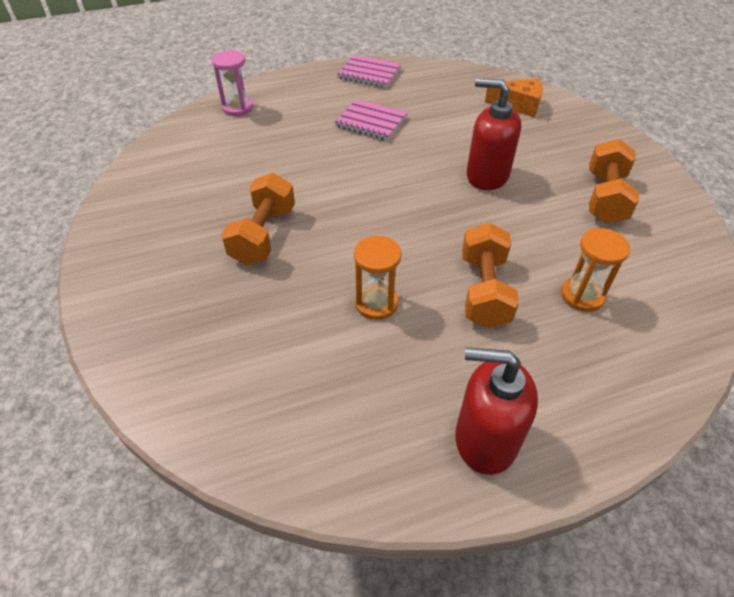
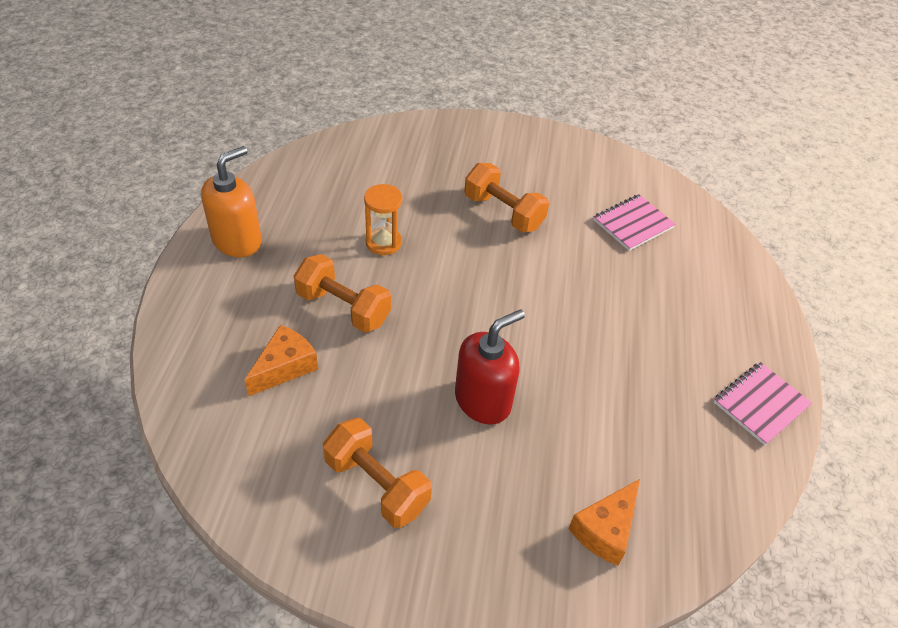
camera: 115 degrees right, 0 degrees up
pink hourglass [212,50,253,116] -> none
pink notebook [334,99,407,140] -> pink notebook moved to [593,194,676,251]
red soap dispenser [455,347,538,475] -> orange soap dispenser [201,146,262,257]
orange hourglass [561,228,630,312] -> orange cheese [245,325,318,396]

